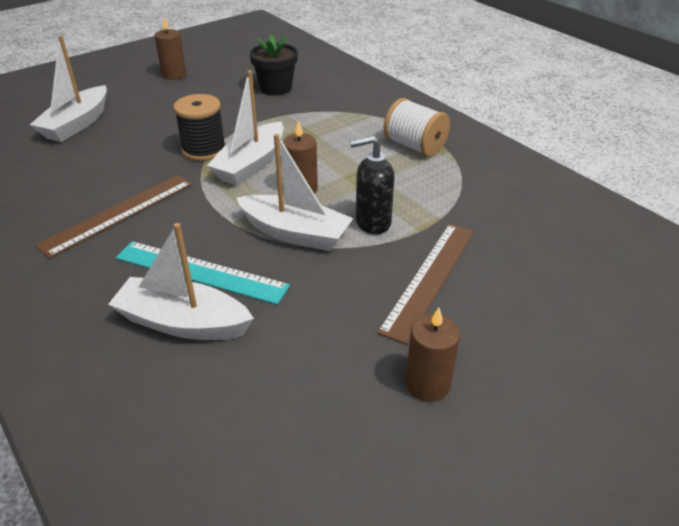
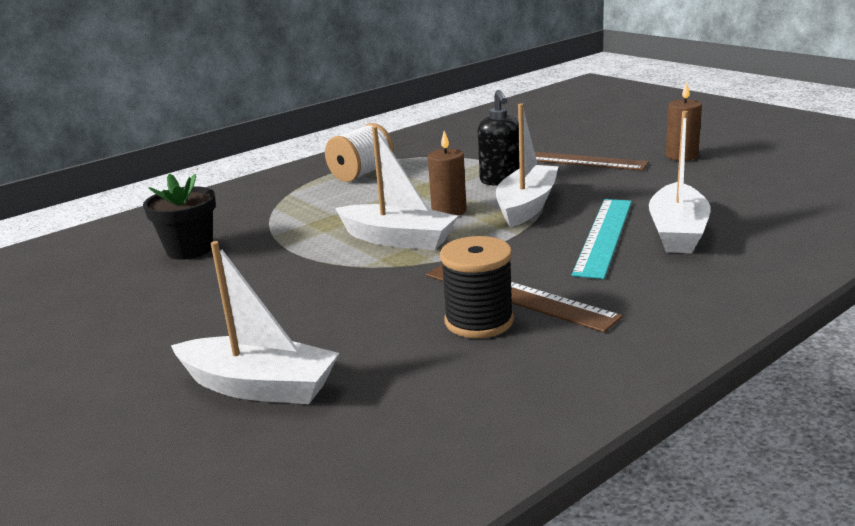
camera: 90 degrees left, 15 degrees down
brown candle [154,17,186,80] -> none
black spool [174,94,226,161] -> black spool moved to [440,236,514,338]

